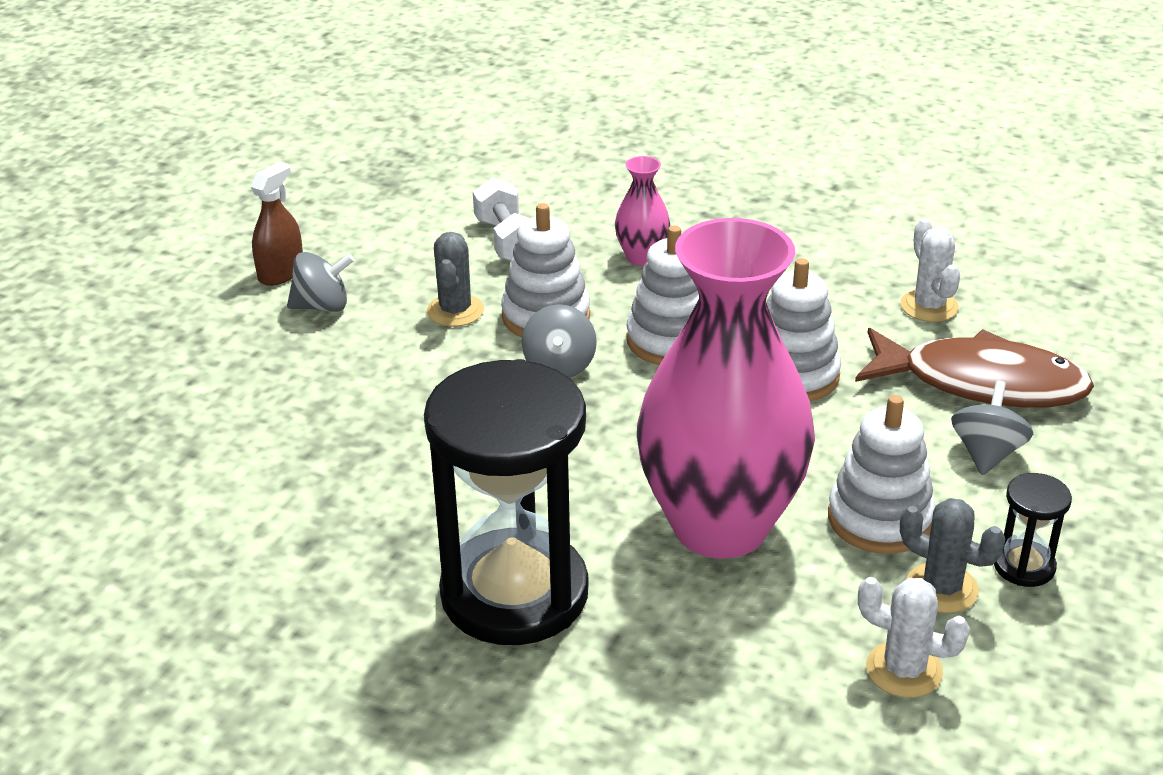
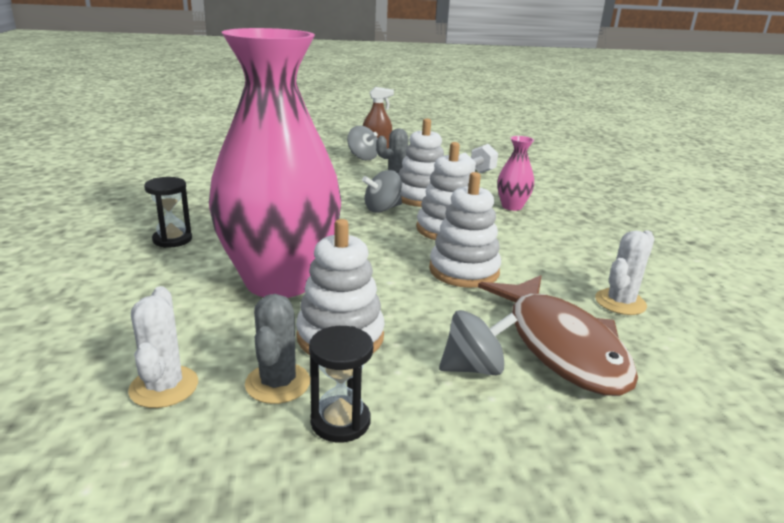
camera: 55 degrees right, 10 degrees down
black hourglass [424,359,588,645] -> black hourglass [144,177,192,248], size x0.42

